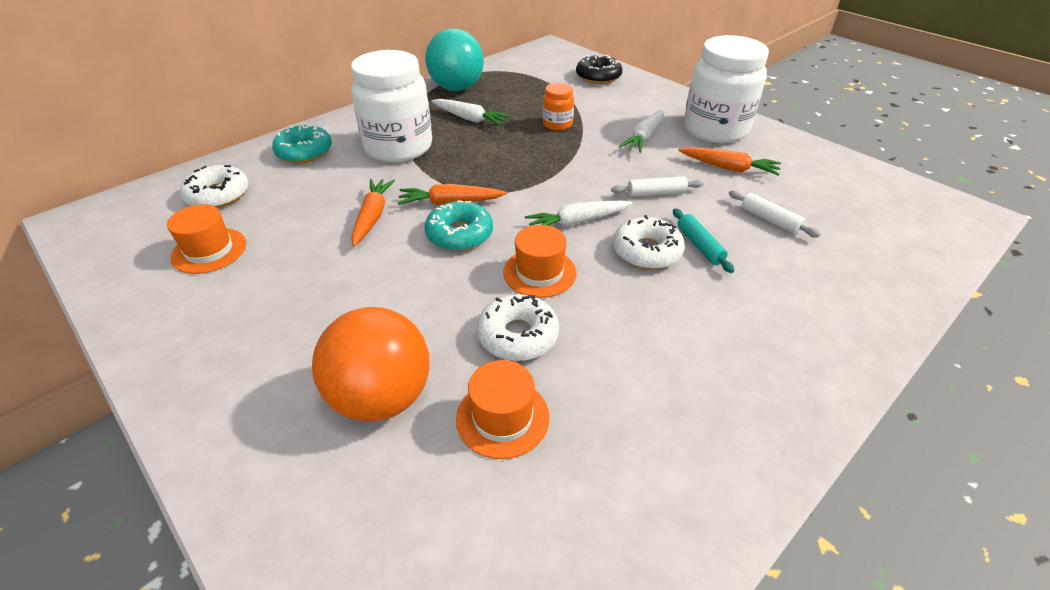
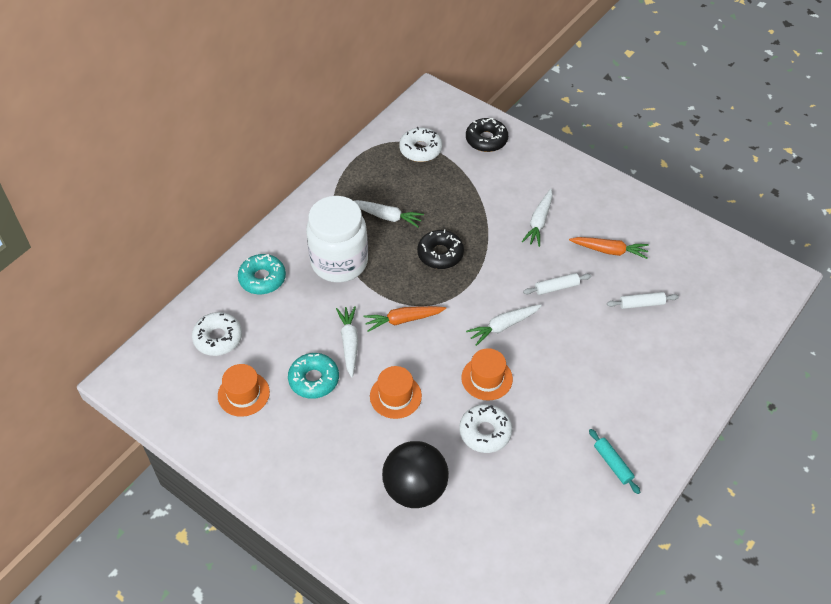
camera: 10 degrees left, 10 degrees up
orange ball [312,307,430,422] -> black ball [382,441,449,508]
orange carrot [351,179,395,247] -> white carrot [336,306,358,378]
turquoise ball [425,28,484,91] -> none
turquoise donut [425,200,493,251] -> turquoise donut moved to [288,353,339,399]
orange hat [456,360,550,459] -> orange hat moved to [370,366,422,419]
orange jar [543,83,574,131] -> none
white donut [613,215,685,269] -> white donut moved to [399,127,442,162]
turquoise rolling pin [673,208,734,273] -> turquoise rolling pin moved to [589,429,640,494]
white jar [684,35,769,143] -> none
white rolling pin [729,190,821,237] -> white rolling pin turned 45 degrees counterclockwise [607,292,679,309]
none -> black donut [417,229,464,269]

